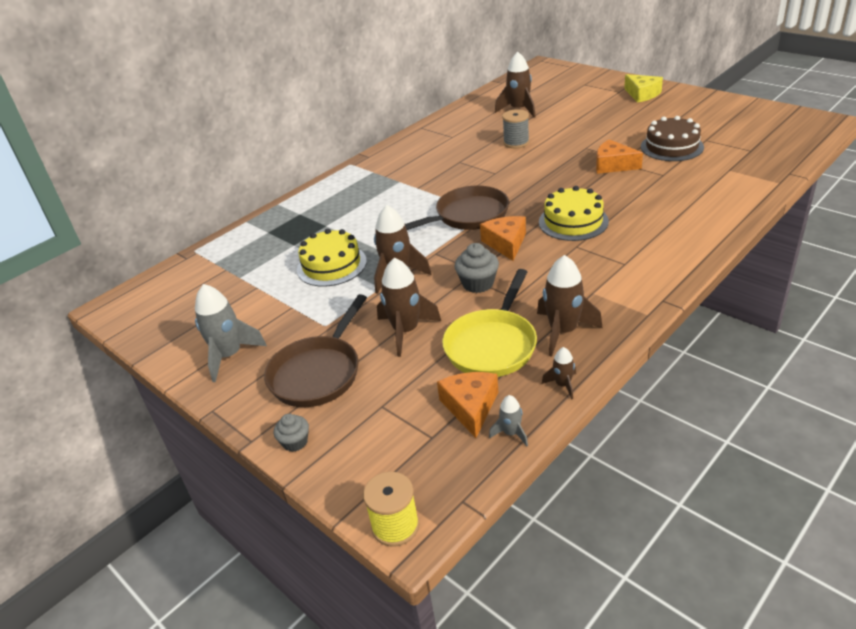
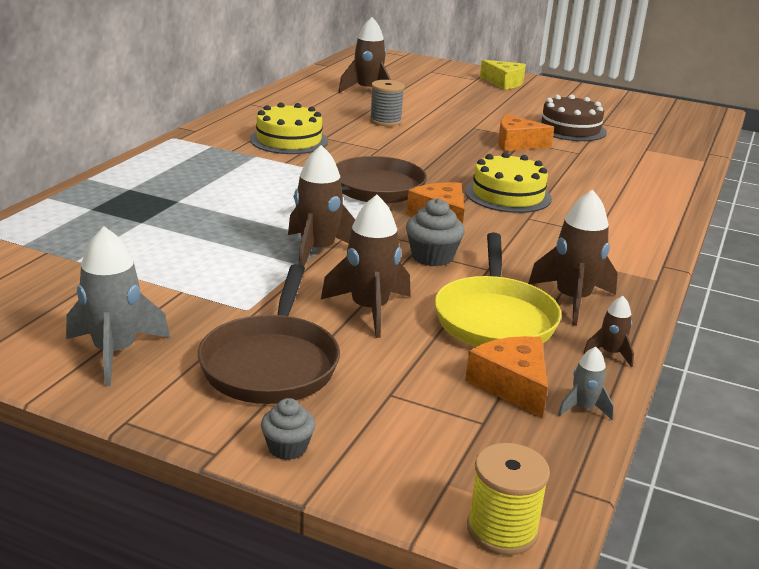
camera: 25 degrees left, 10 degrees down
yellow cake [297,229,367,287] -> yellow cake moved to [250,103,328,154]

